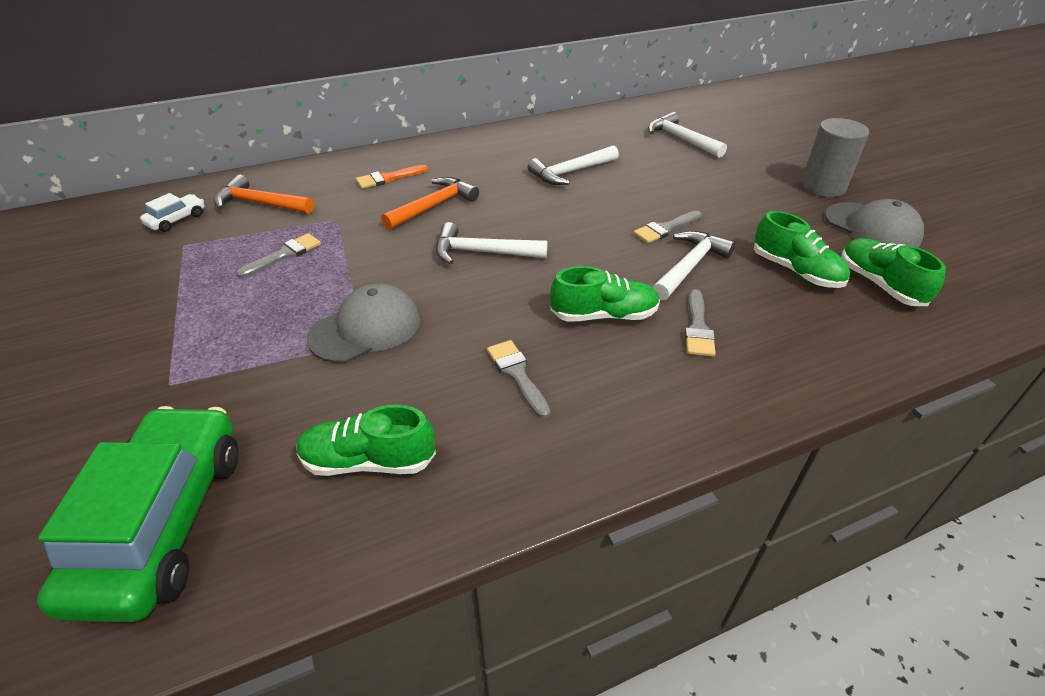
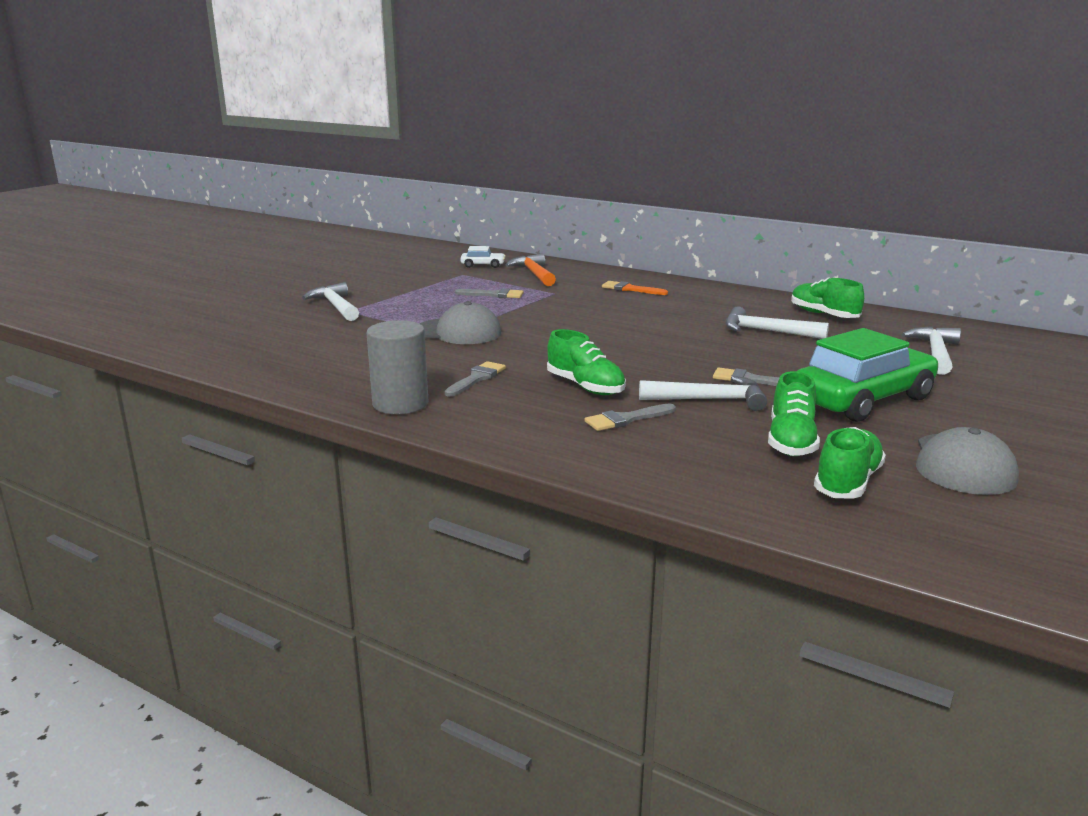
camera: 55 degrees right, 20 degrees down
green car [37,406,238,622] -> green car moved to [797,328,939,422]
green shoe [296,405,436,476] -> green shoe moved to [791,277,864,318]
orange hammer [381,177,479,230] -> none
white hammer [436,222,548,265] -> white hammer moved to [302,282,359,321]
grey cylinder [801,118,869,197] -> grey cylinder moved to [367,320,428,414]

